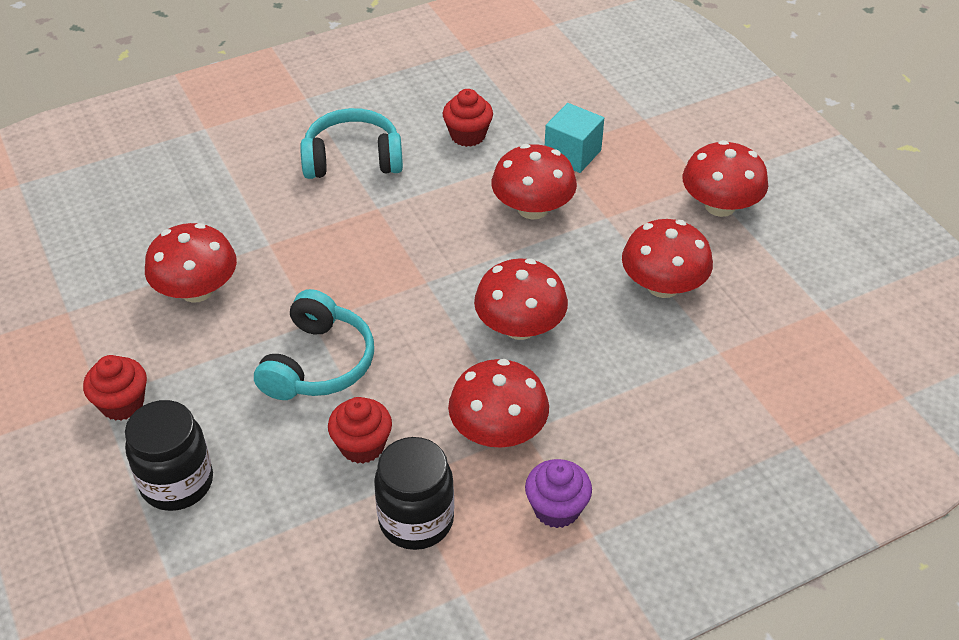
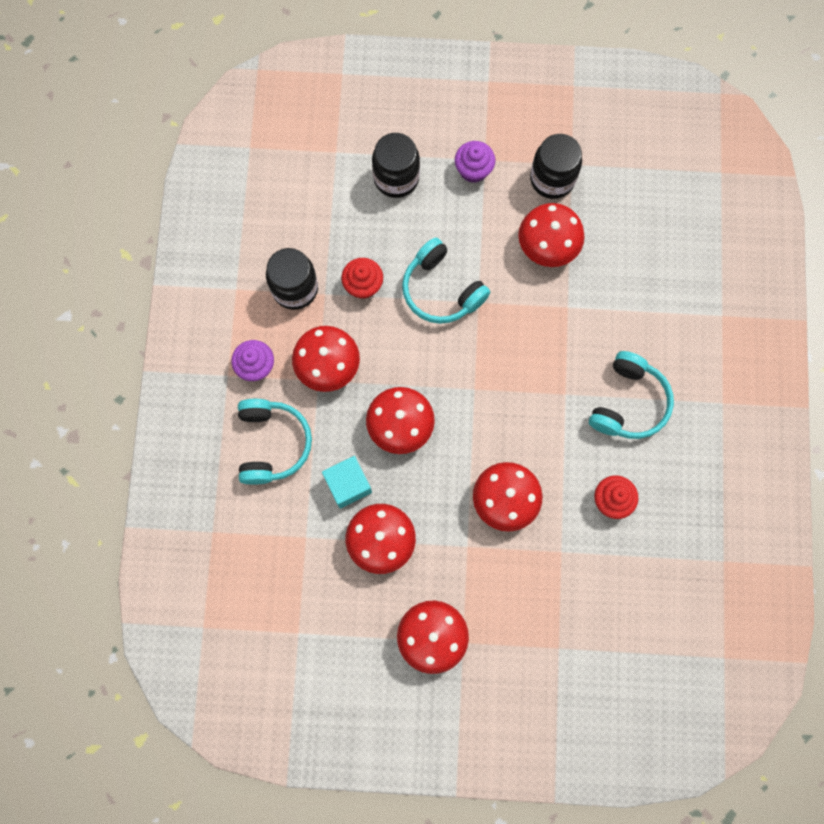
camera: 120 degrees right, 30 degrees up
red cupcake [83,355,147,421] -> purple cupcake [455,141,495,183]
turquoise cube [545,103,604,173] -> turquoise cube moved to [322,456,372,509]
none -> turquoise headphones [238,399,312,485]
none -> black jar [530,134,582,199]

